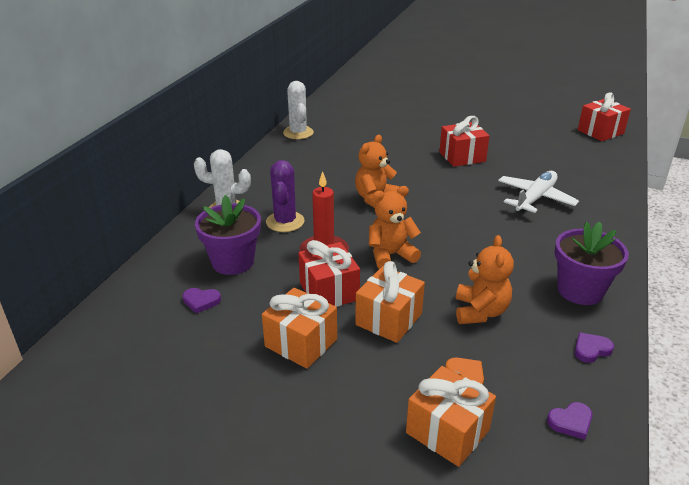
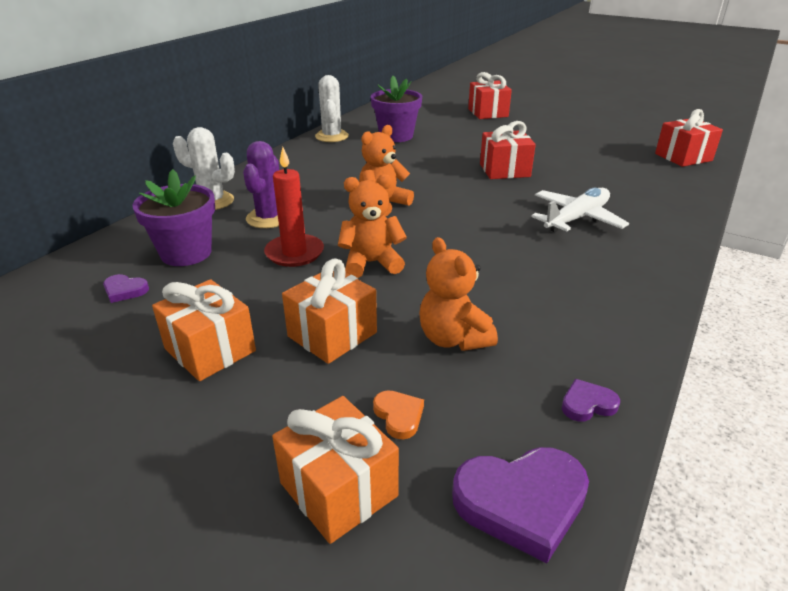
camera: 10 degrees right, 0 degrees up
red gift [298,240,360,307] -> red gift moved to [468,72,512,119]
orange teddy bear [456,235,514,324] -> orange teddy bear turned 135 degrees clockwise [419,237,498,351]
purple heart [547,402,593,440] -> purple heart [452,447,589,563], size x1.97
purple flower pot [555,222,629,305] -> purple flower pot moved to [371,76,422,142]

